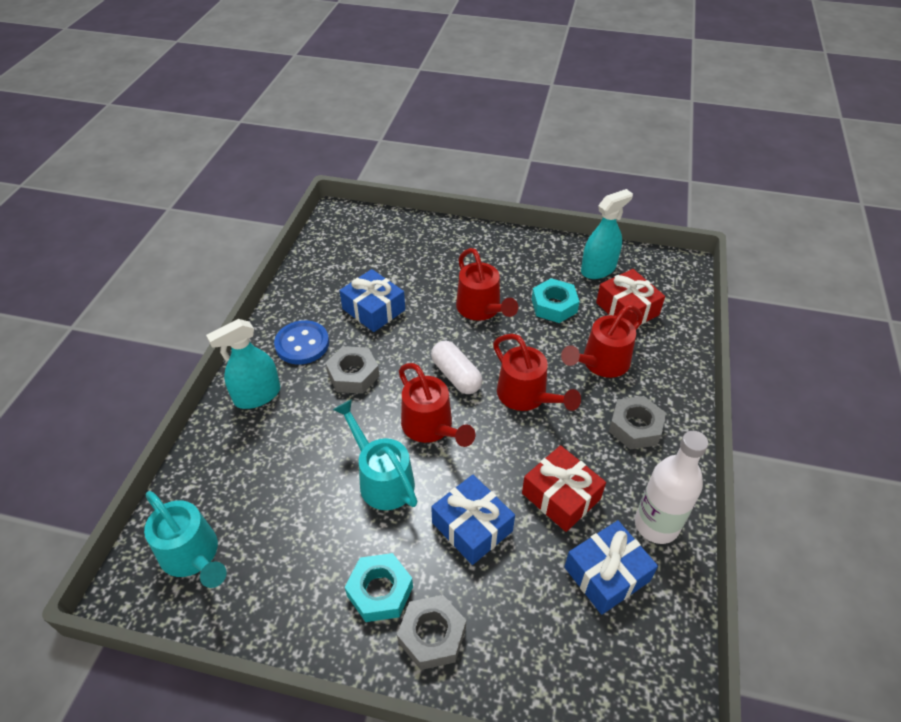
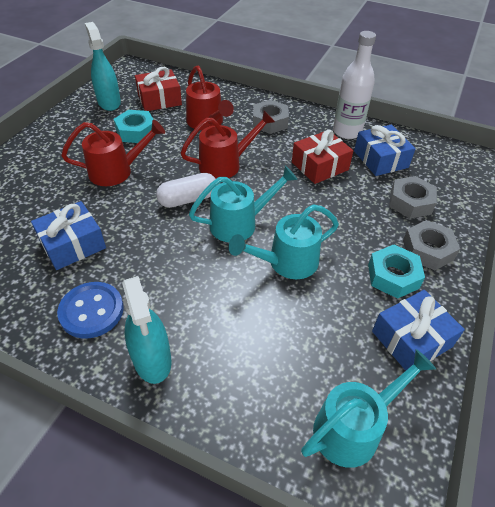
camera: 80 degrees left, 0 degrees up
grey nut [325,346,380,394] -> grey nut moved to [389,176,437,219]
red watering can [399,363,475,447] -> turquoise watering can [189,166,298,242]
blue gift [431,475,515,565] -> blue gift moved to [372,290,465,371]

